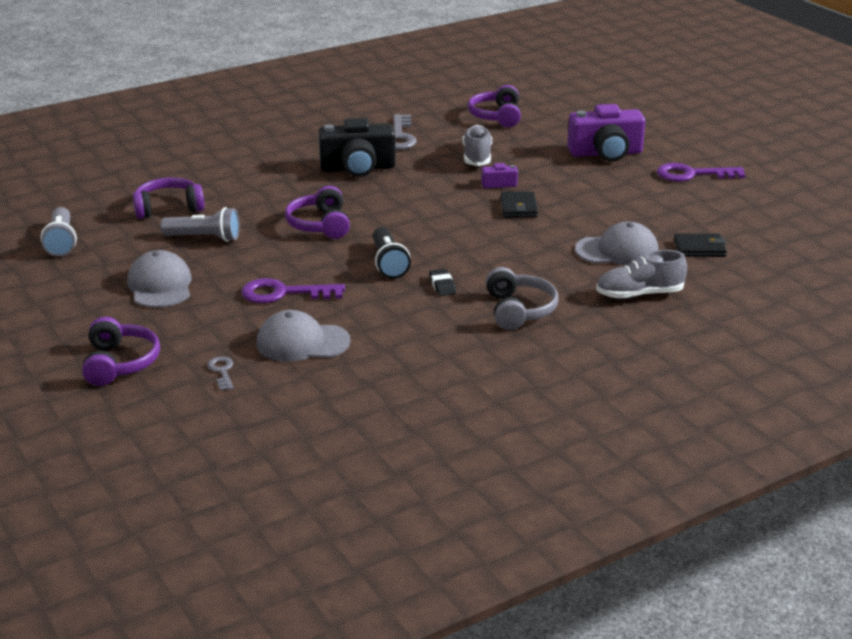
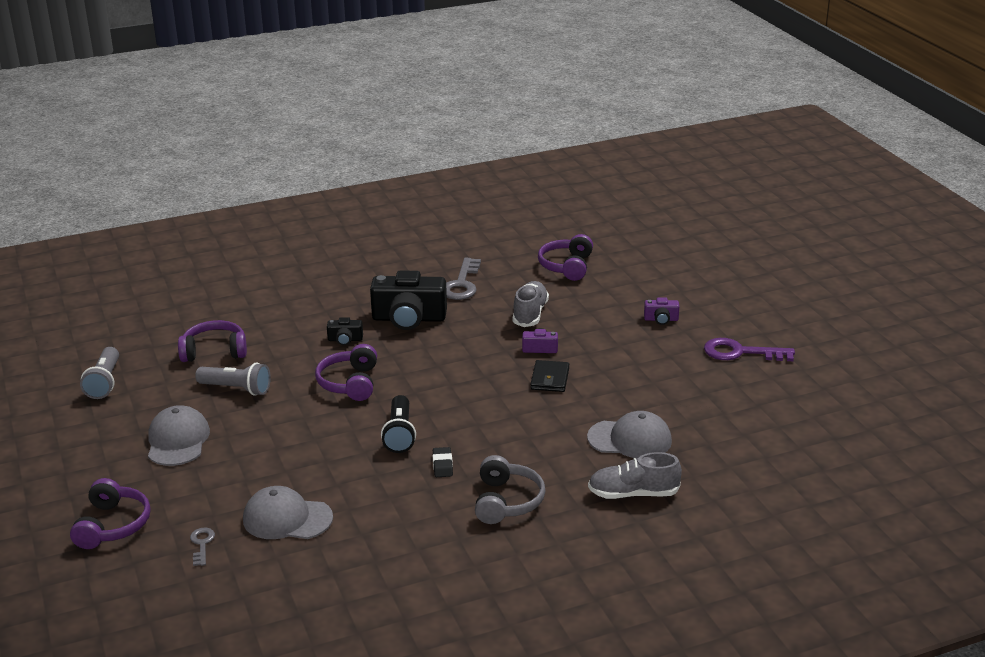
camera: 10 degrees right, 0 degrees up
purple key [241,278,345,303] -> none
purple camera [567,104,645,162] -> purple camera [644,297,679,325], size x0.46
black wallet [674,233,727,257] -> none
none -> black camera [327,317,363,345]

